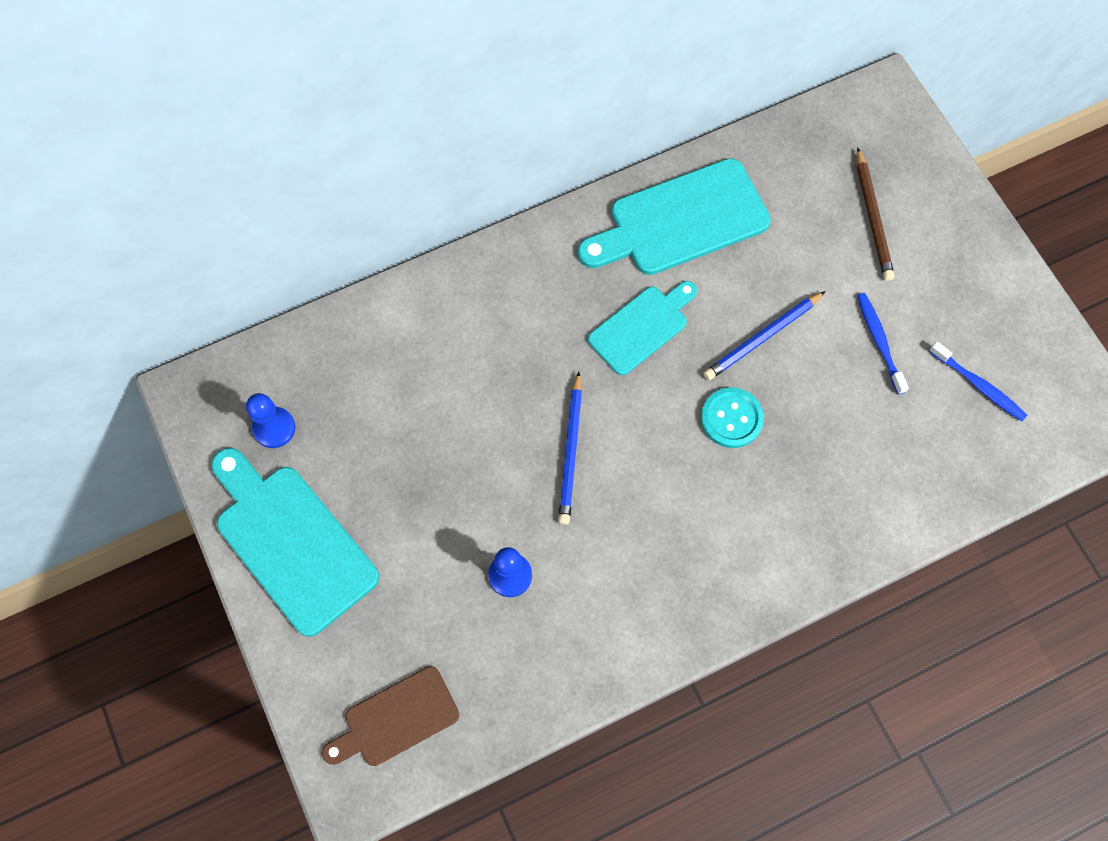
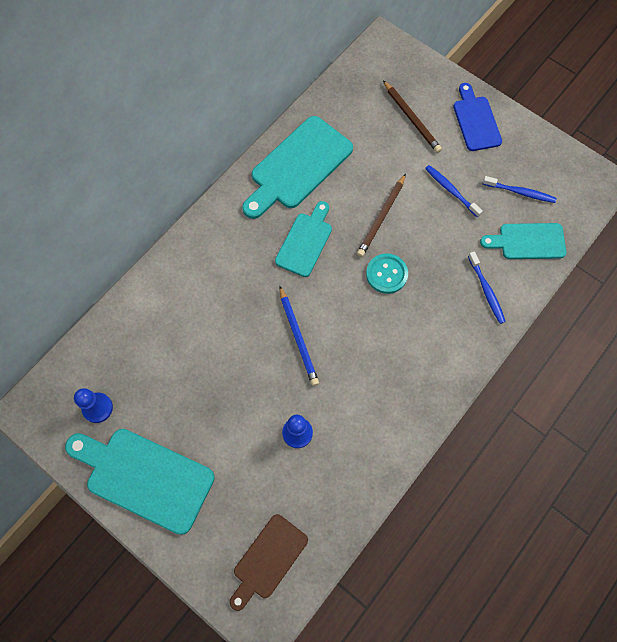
camera: 25 degrees left, 0 degrees up
blue pencil [703,291,826,380] -> brown pencil [357,174,406,257]
none -> blue cutting board [453,83,502,151]
none -> blue toothbrush [468,252,506,324]
none -> turquoise cutting board [480,223,566,259]

